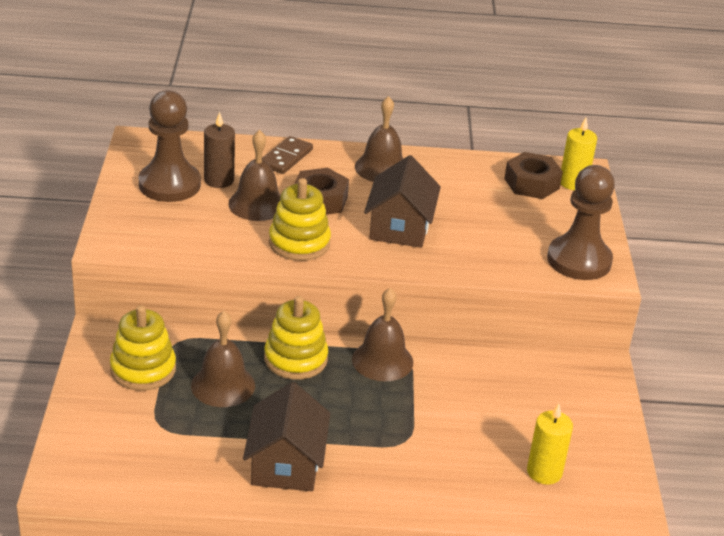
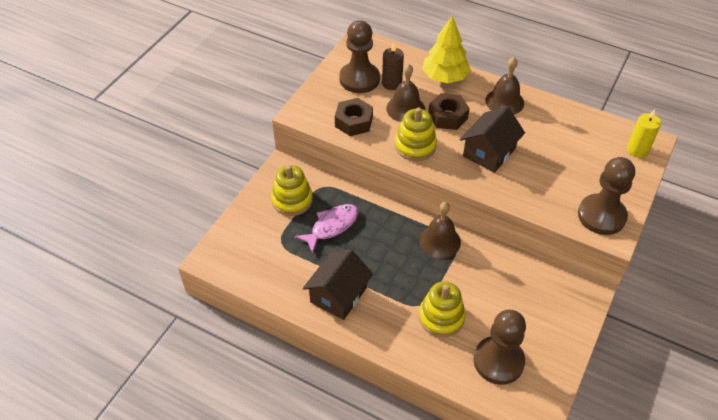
camera: 30 degrees right, 15 degrees up
brown bell [191,311,255,407] -> pink fish [295,204,359,253]
brown domino [262,136,313,174] -> yellow tree [422,16,471,83]
yellow stacking toy [264,296,328,380] -> yellow stacking toy moved to [419,281,466,337]
brown nut [504,152,563,199] -> brown nut moved to [335,98,373,136]
yellow candle [527,403,573,485] -> brown pawn [474,309,526,385]

